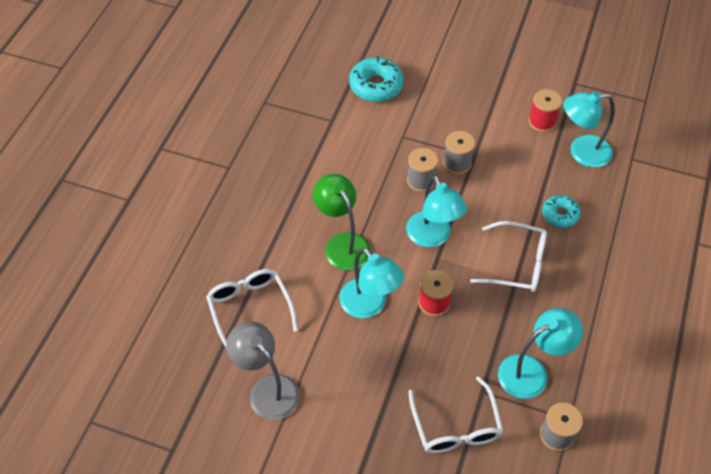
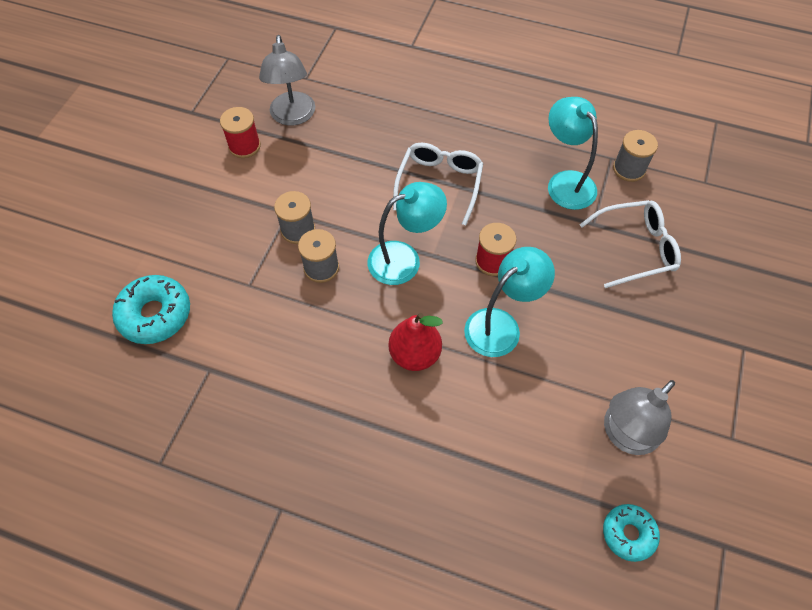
camera: 90 degrees left, 5 degrees up
white glasses [206,269,298,349] -> none
green lamp [313,174,371,270] -> red pear [388,313,443,371]
turquoise donut [542,195,580,228] -> turquoise donut moved to [603,504,660,562]
turquoise lamp [563,91,615,168] -> grey lamp [259,35,315,126]

